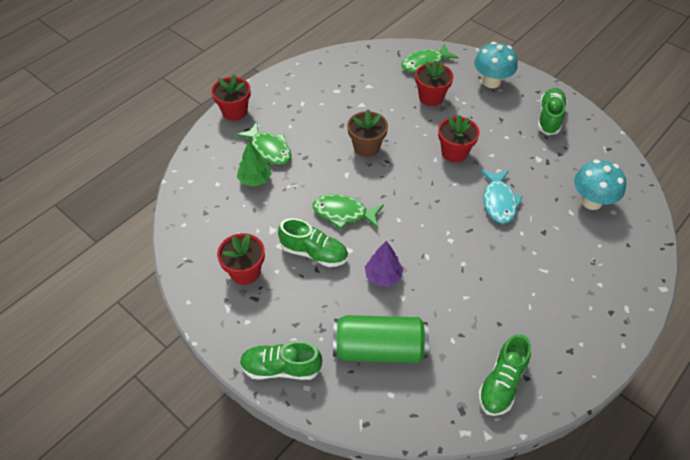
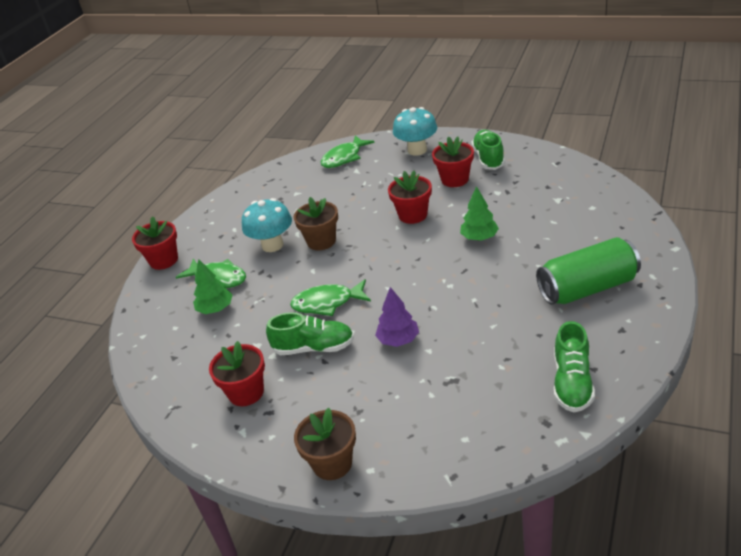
camera: 15 degrees left, 15 degrees down
green shoe [240,341,322,380] -> brown flower pot [294,407,356,480]
green can [333,315,429,363] -> green can moved to [536,237,641,305]
red flower pot [415,60,454,106] -> red flower pot moved to [432,136,474,187]
turquoise fish [481,170,523,224] -> green tree [460,186,499,241]
turquoise mushroom [574,159,626,210] -> turquoise mushroom moved to [242,198,292,252]

